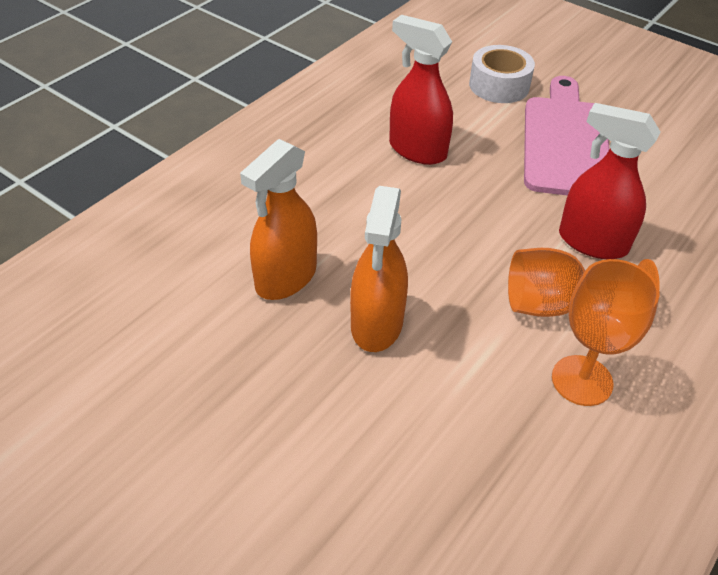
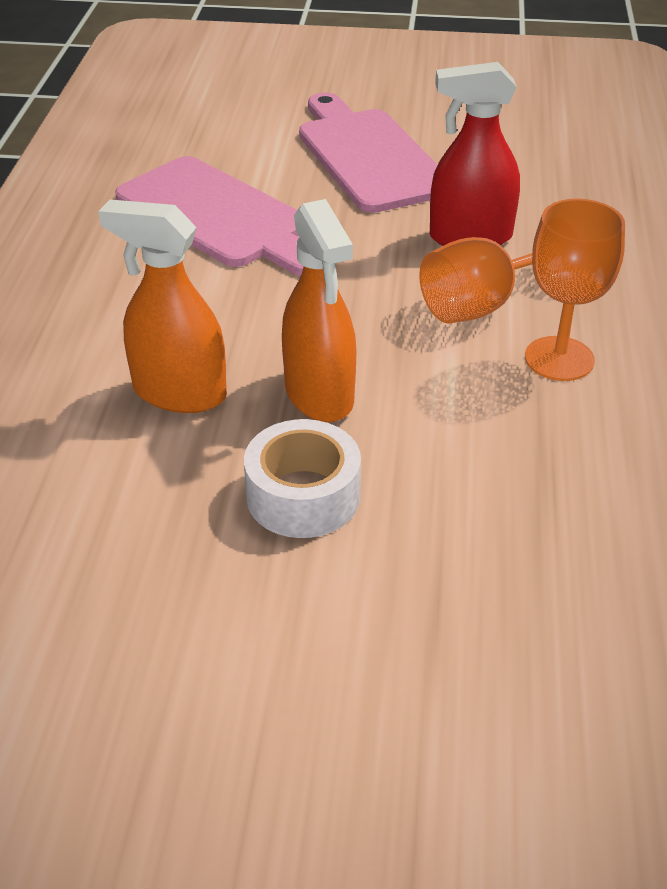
camera: 30 degrees left, 5 degrees down
orange spray bottle [240,139,317,300] -> orange spray bottle turned 105 degrees clockwise [98,199,227,413]
red spray bottle [389,15,453,165] -> pink cutting board [115,156,304,276]
white tape [469,45,535,103] -> white tape moved to [244,419,361,538]

